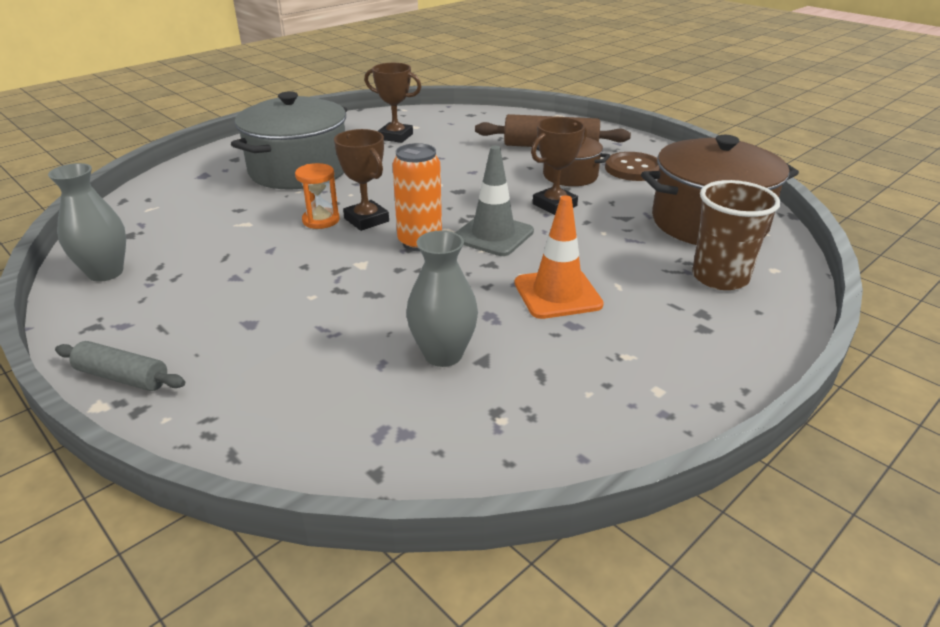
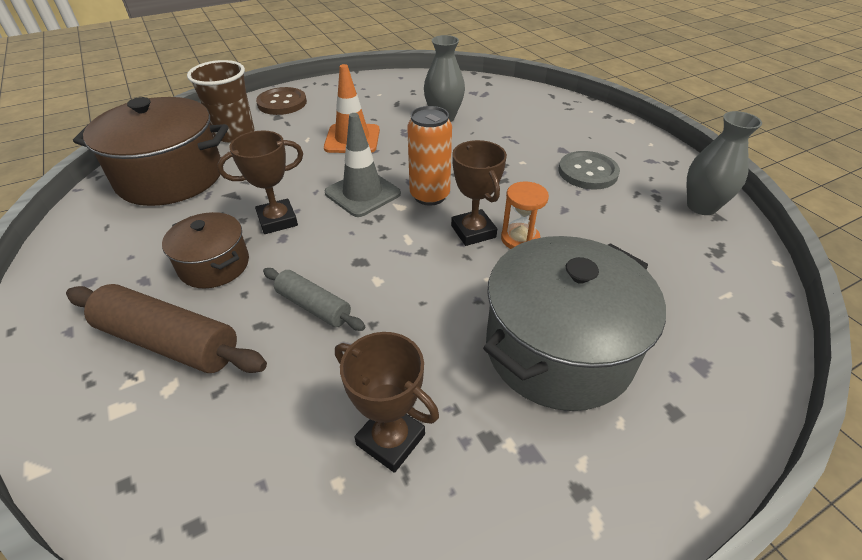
camera: 165 degrees left, 10 degrees up
grey rolling pin [55,341,185,391] -> grey rolling pin moved to [263,268,365,331]
brown button [605,152,659,181] -> brown button moved to [256,87,307,115]
none -> grey button [559,151,620,189]

